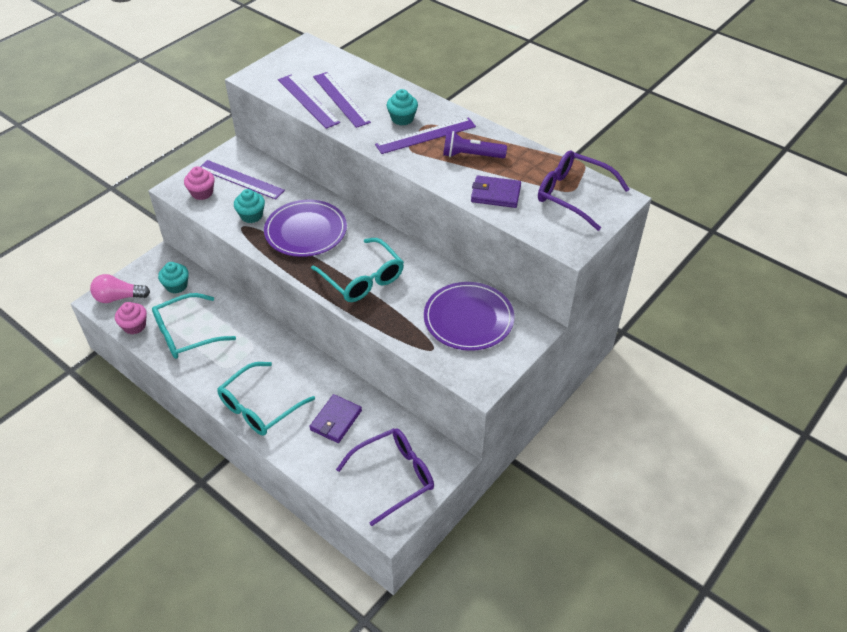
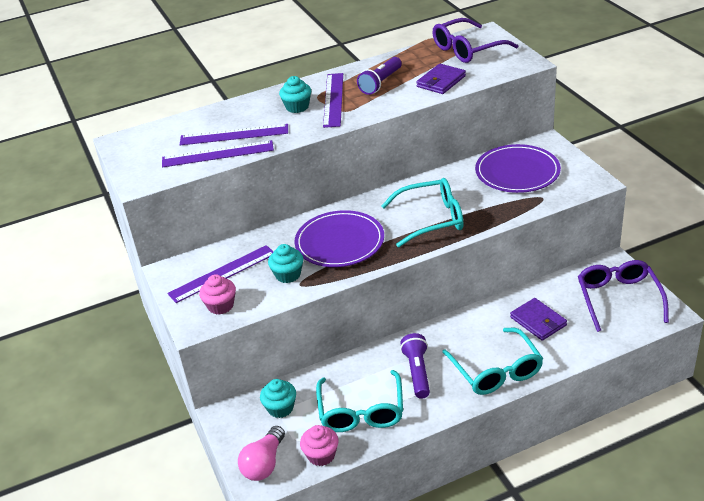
camera: 60 degrees left, 10 degrees down
none -> purple flashlight [400,333,430,399]

